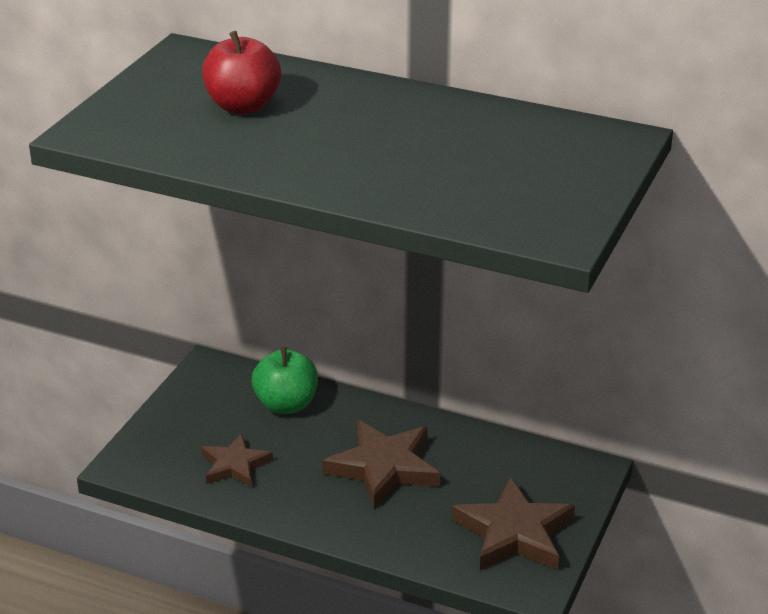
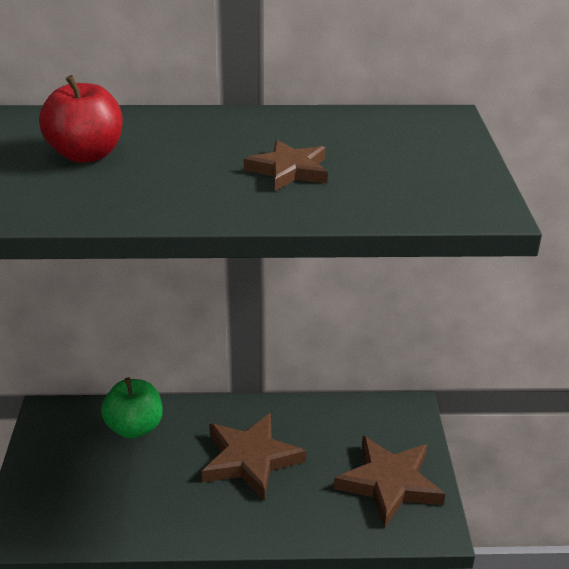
camera: 25 degrees left, 0 degrees up
brown star [201,433,273,487] -> brown star moved to [244,140,328,191]

